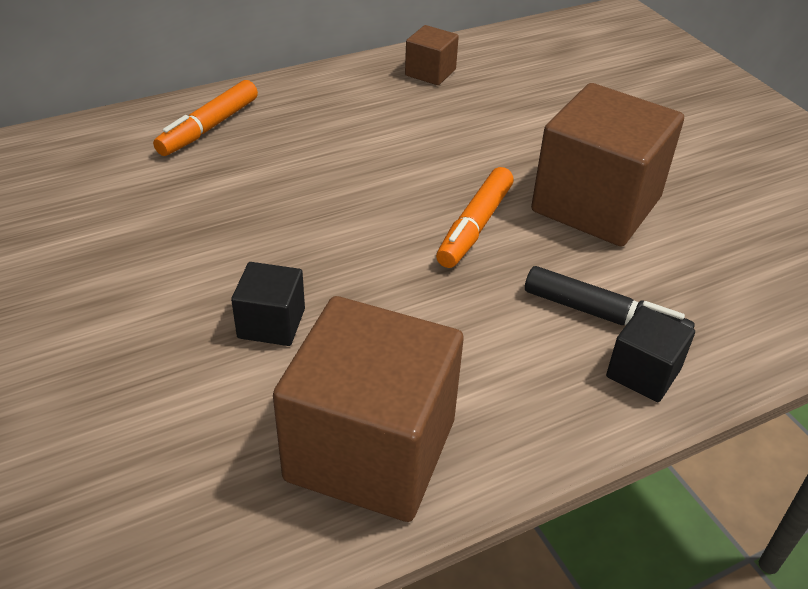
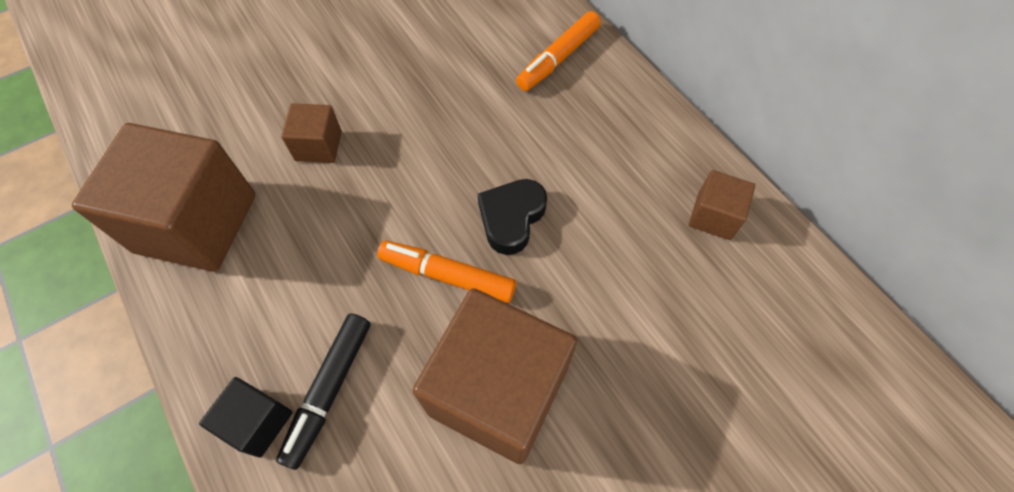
camera: 85 degrees right, 20 degrees up
orange marker [153,80,258,156] -> orange marker turned 75 degrees counterclockwise [516,11,601,91]
black cube [231,262,305,346] -> brown cube [281,103,342,163]
none -> black heart [478,179,547,255]

